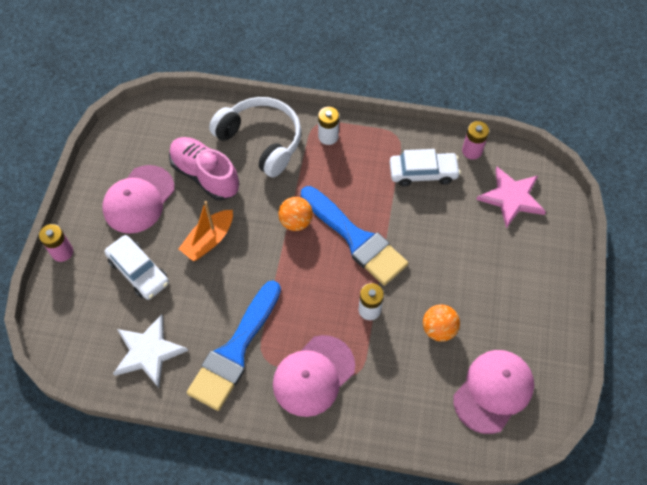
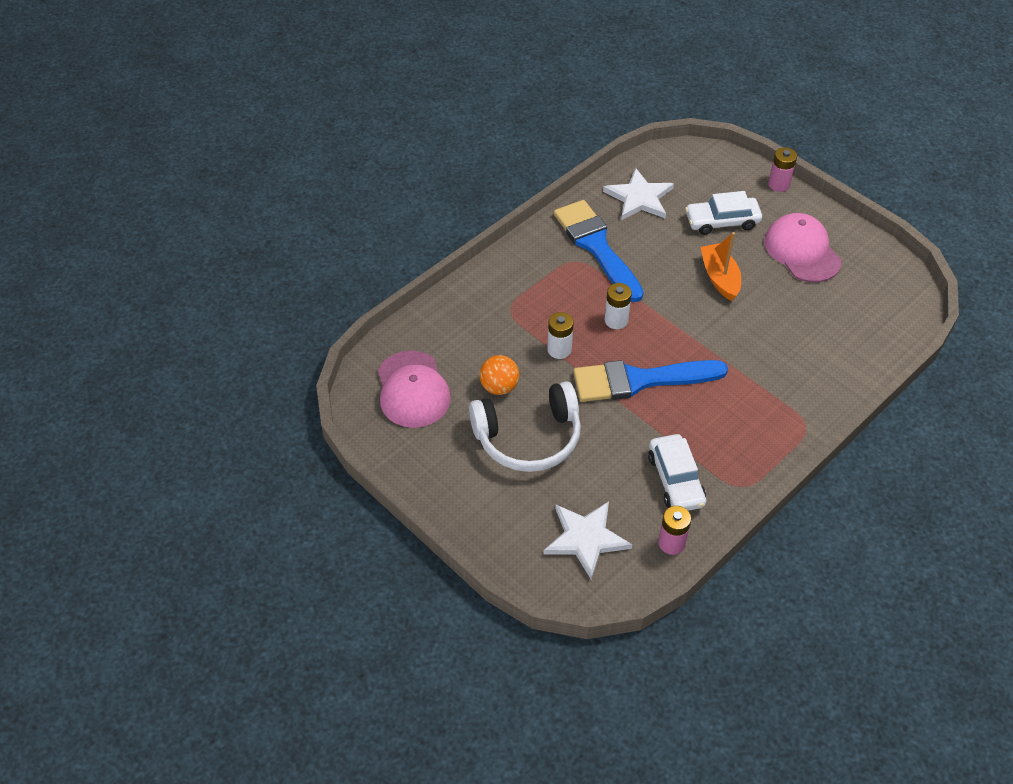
camera: 125 degrees right, 10 degrees down
pink shoe [169,137,239,200] -> none
white headphones [209,97,301,177] -> white headphones moved to [469,381,581,472]
pink cap [273,335,355,417] -> none
orange ball [278,197,313,231] -> none
white battery [318,107,339,145] -> white battery moved to [604,283,632,329]
white car [390,149,461,187] -> white car turned 45 degrees counterclockwise [648,434,706,511]
pink star [476,167,546,228] -> white star [543,501,632,580]

